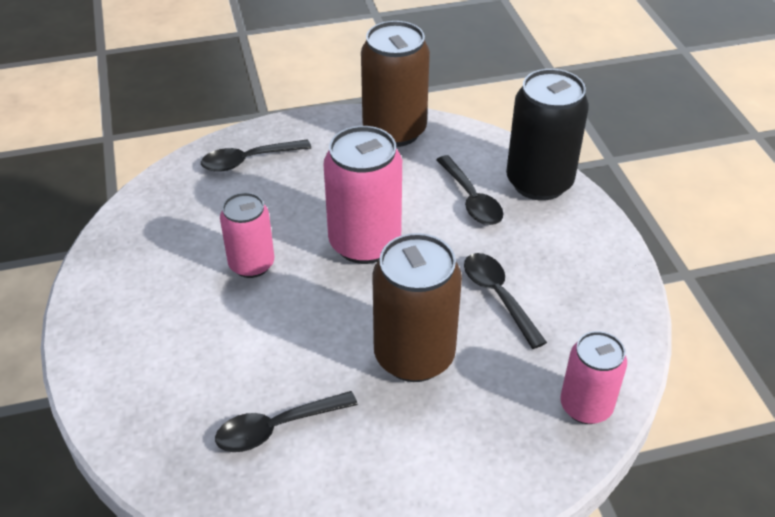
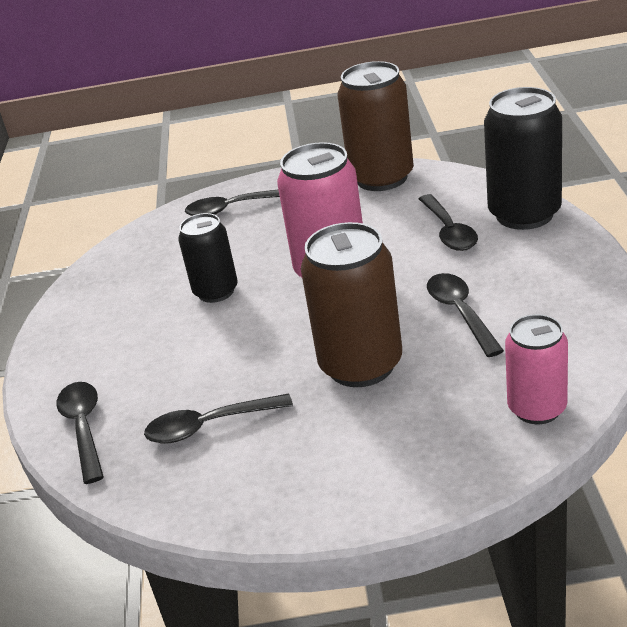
camera: 15 degrees right, 10 degrees down
pink can [220,192,274,278] -> black can [178,213,238,303]
none -> black spoon [57,382,104,484]

